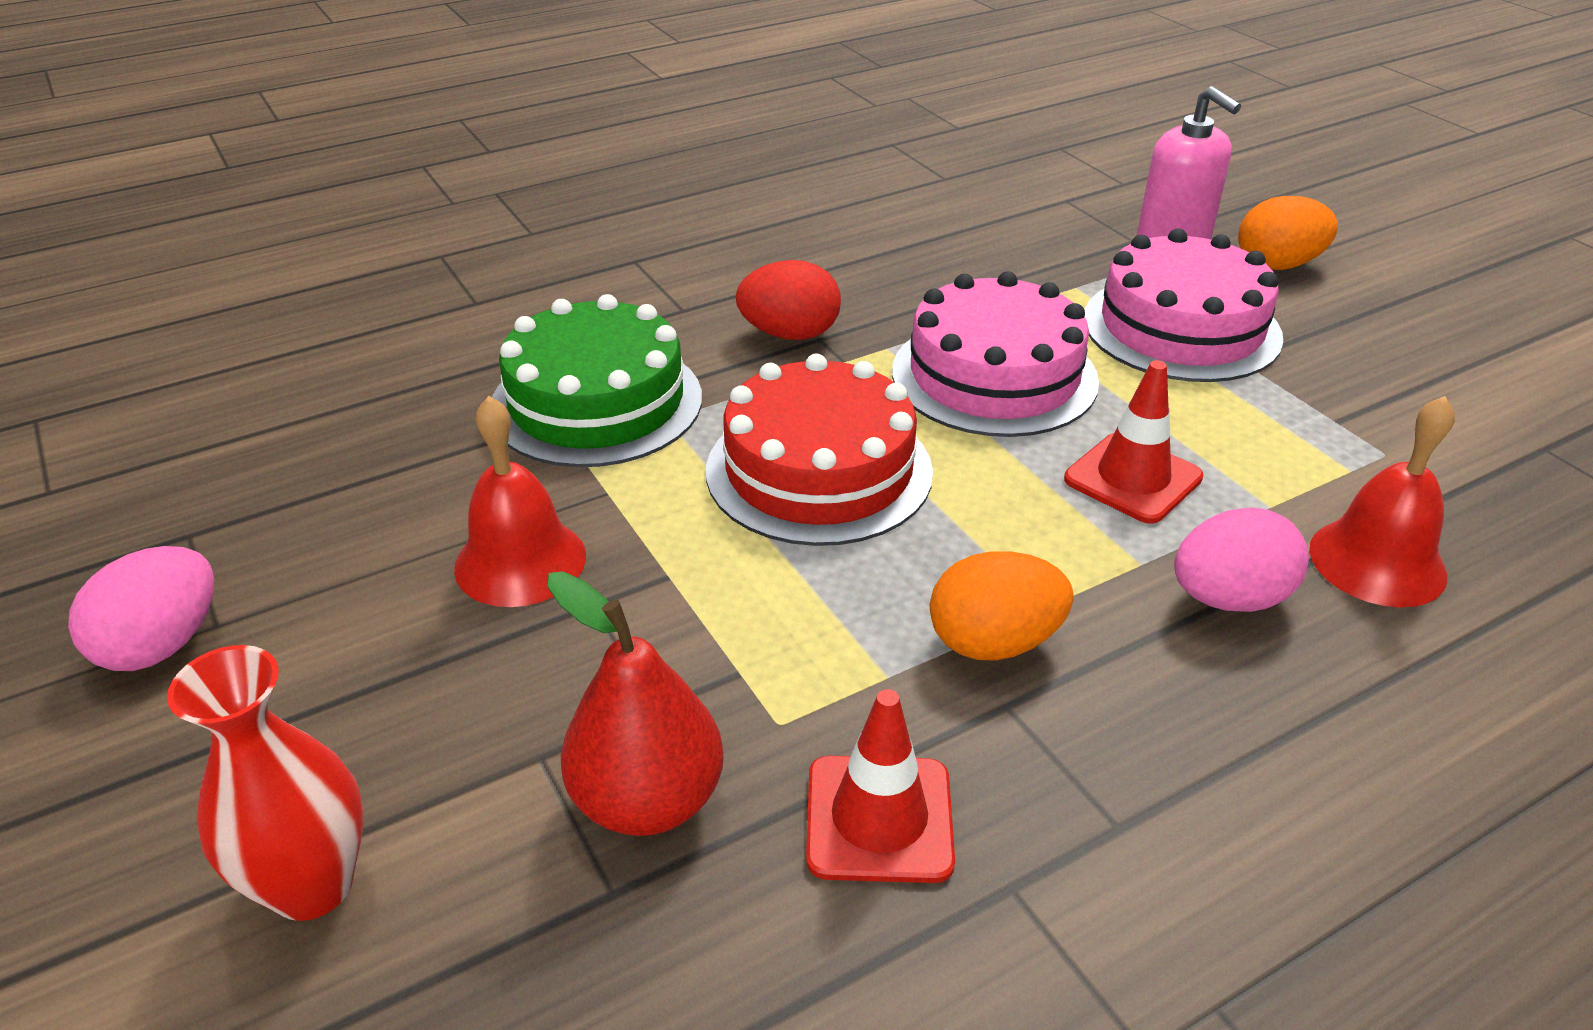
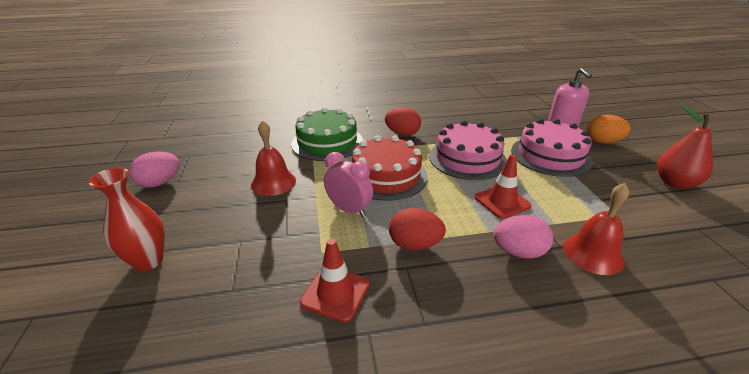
camera: 20 degrees right, 5 degrees down
red pear [547,571,724,836] -> red pear moved to [657,105,713,189]
orange egg [930,551,1074,661] -> red egg [389,208,446,250]
none -> pink clock [324,152,373,217]

